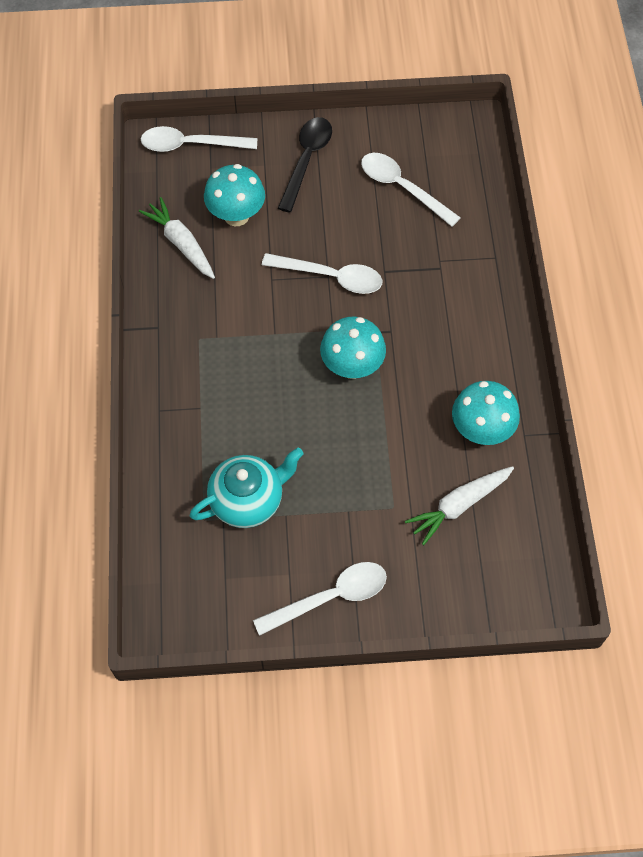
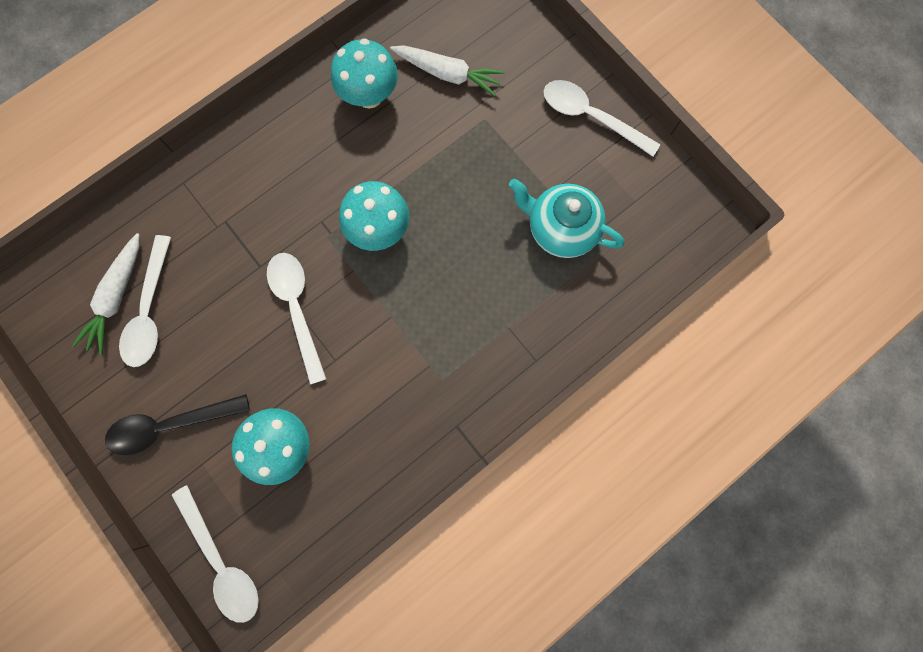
camera: 125 degrees left, 15 degrees up
white carrot [139,197,215,279] -> white carrot moved to [72,233,139,355]

